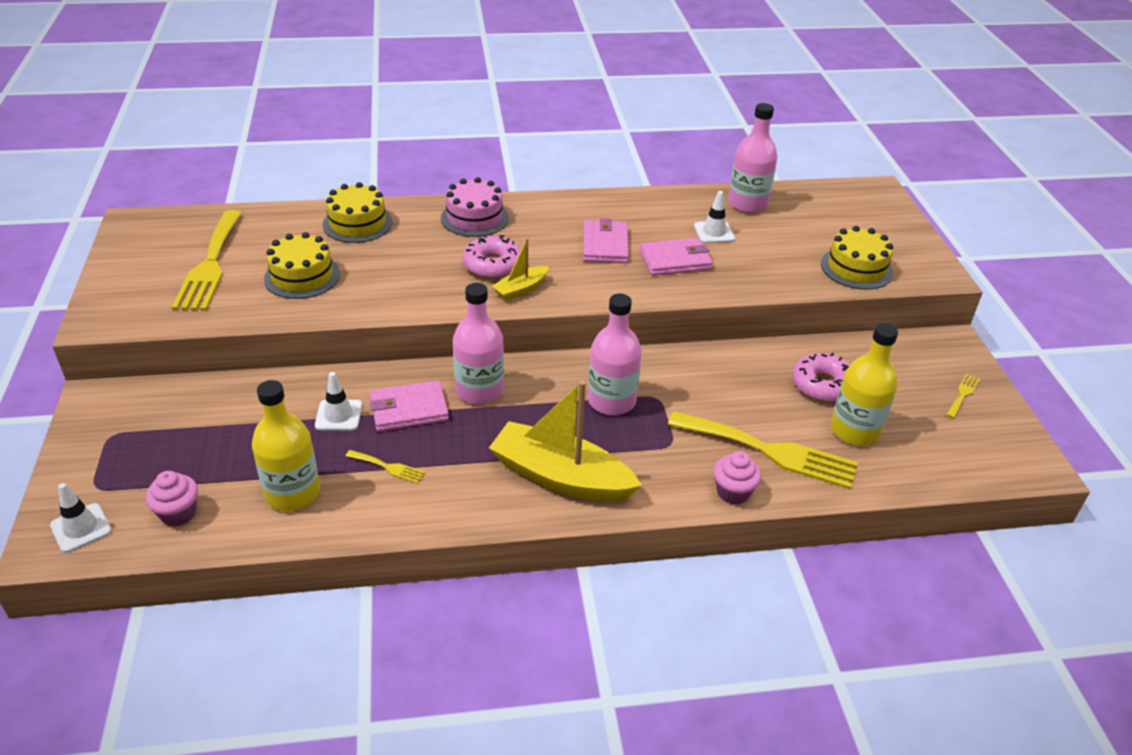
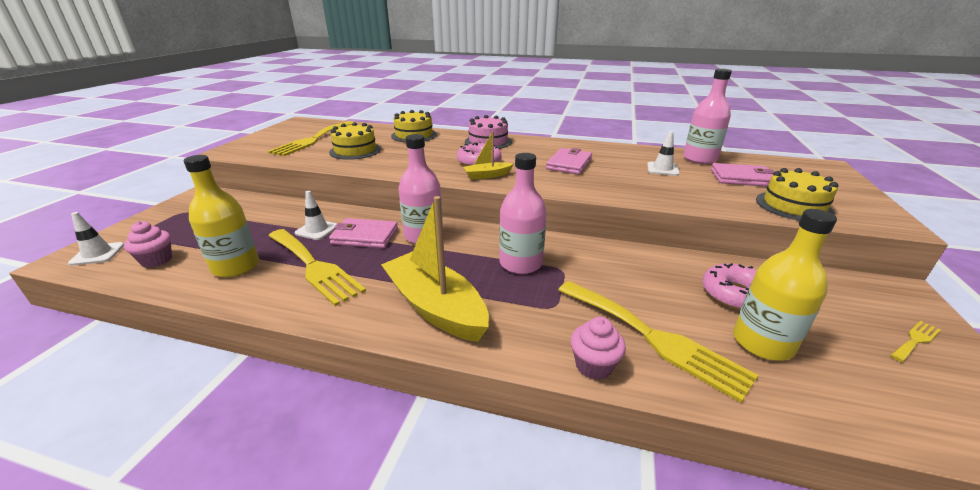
camera: 25 degrees right, 10 degrees down
yellow fork [346,450,425,484] -> yellow fork [268,229,366,306], size x2.34
pink wallet [640,238,713,276] -> pink wallet moved to [711,163,775,187]

